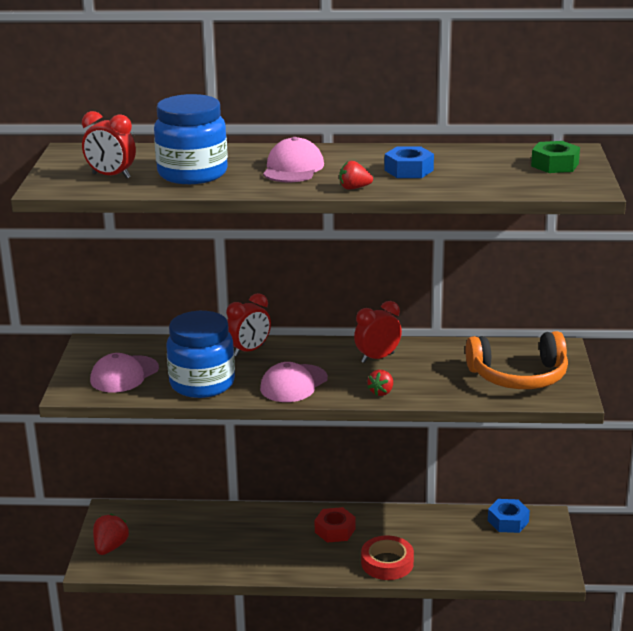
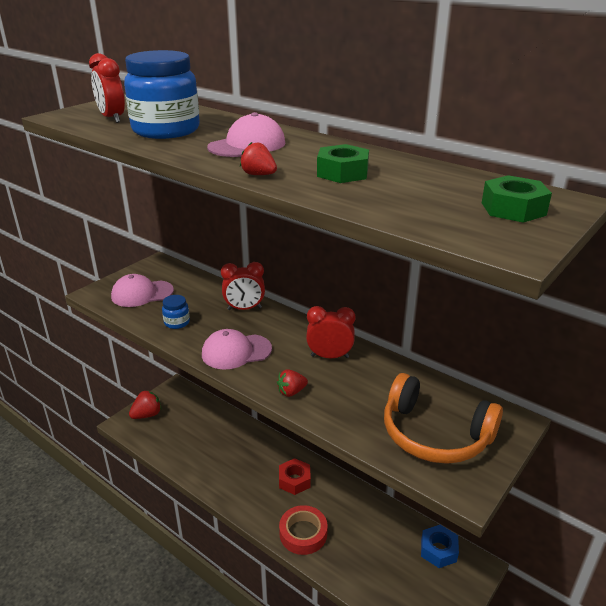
camera: 35 degrees right, 5 degrees up
blue jar [166,311,235,398] -> blue jar [162,295,190,329], size x0.44
blue nut [385,147,434,178] -> green nut [317,144,369,183]

